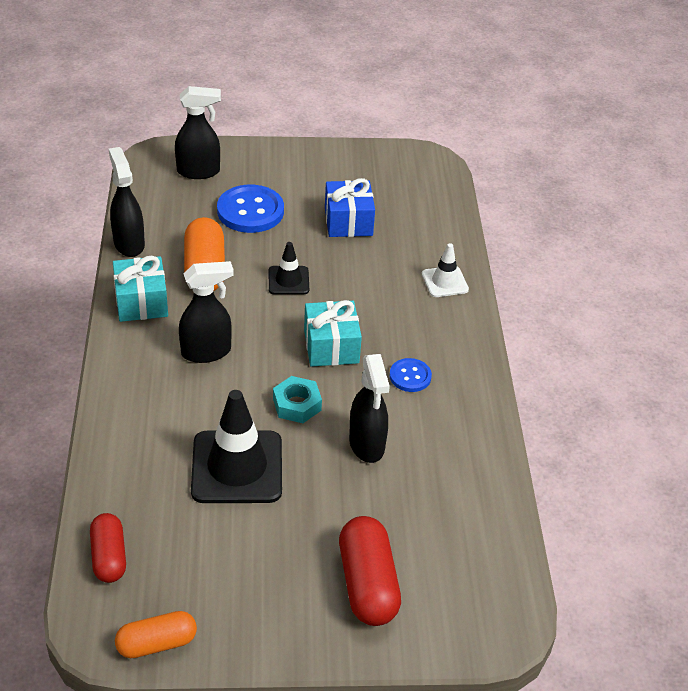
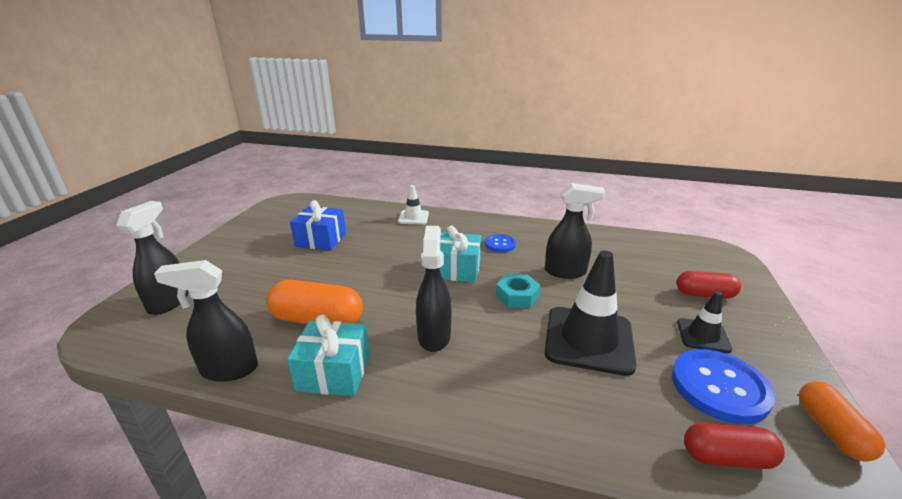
camera: 70 degrees left, 15 degrees down
blue button [217,185,284,233] -> blue button moved to [672,349,775,424]
black traffic cone [269,242,309,295] -> black traffic cone moved to [677,291,732,353]
red capsule [339,516,401,626] -> red capsule [677,271,741,299], size x0.65

